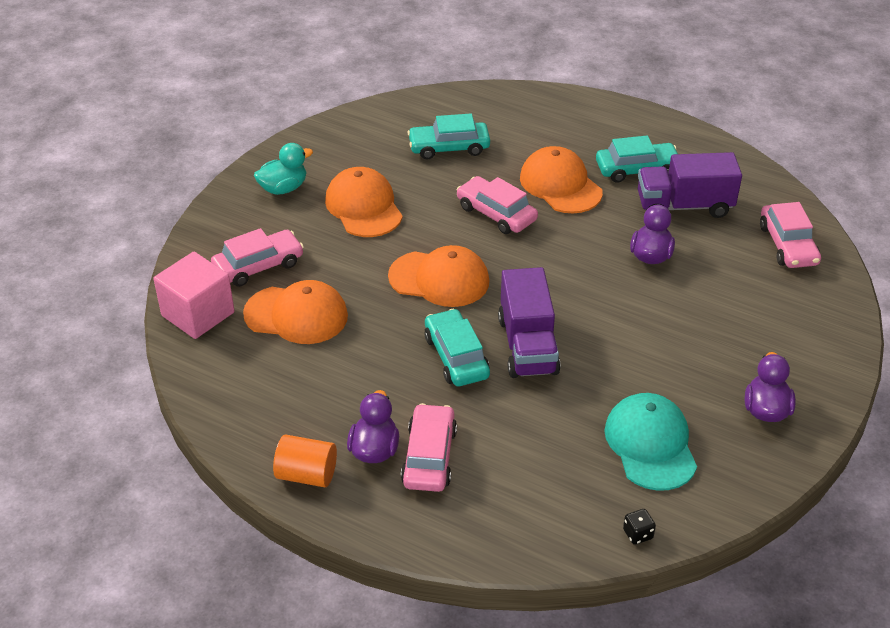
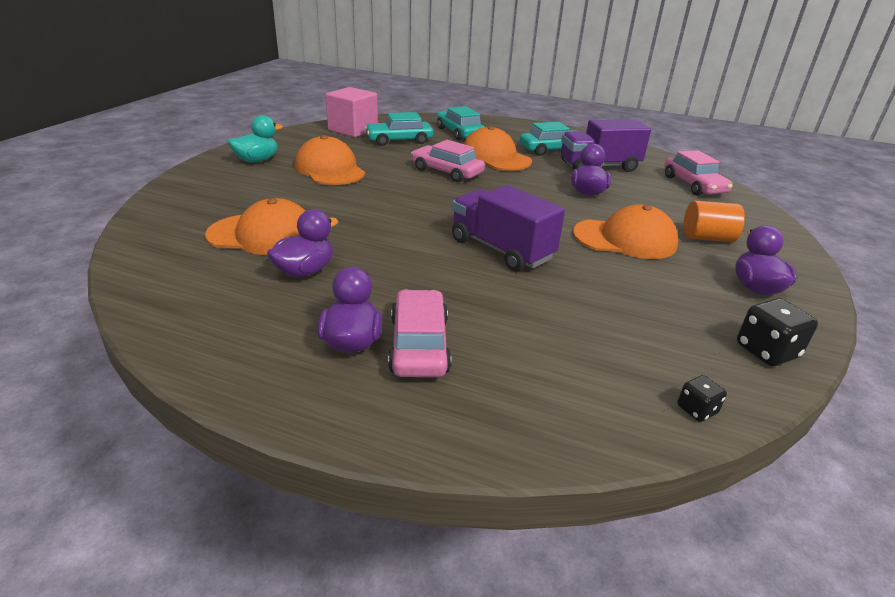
camera: 10 degrees left, 10 degrees down
pink cube [153,252,235,339] -> pink cube moved to [326,87,378,137]
pink car [211,228,304,287] -> none
orange cylinder [273,434,337,487] -> orange cylinder moved to [683,201,745,242]
orange cap [388,245,489,307] -> orange cap moved to [573,204,678,259]
turquoise car [424,309,490,386] -> turquoise car moved to [437,106,484,140]
purple truck [498,267,561,378] -> purple truck turned 150 degrees clockwise [452,185,565,271]
turquoise cap [604,393,697,491] -> none
none -> purple duck [267,209,338,278]
none -> black dice [737,298,818,366]

